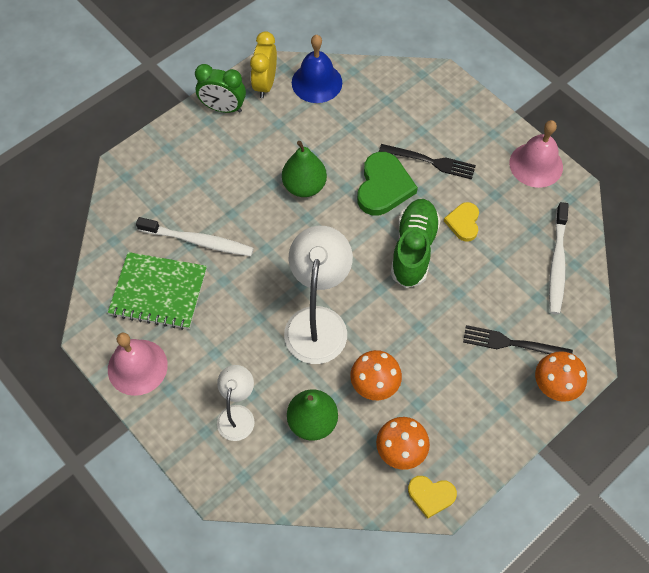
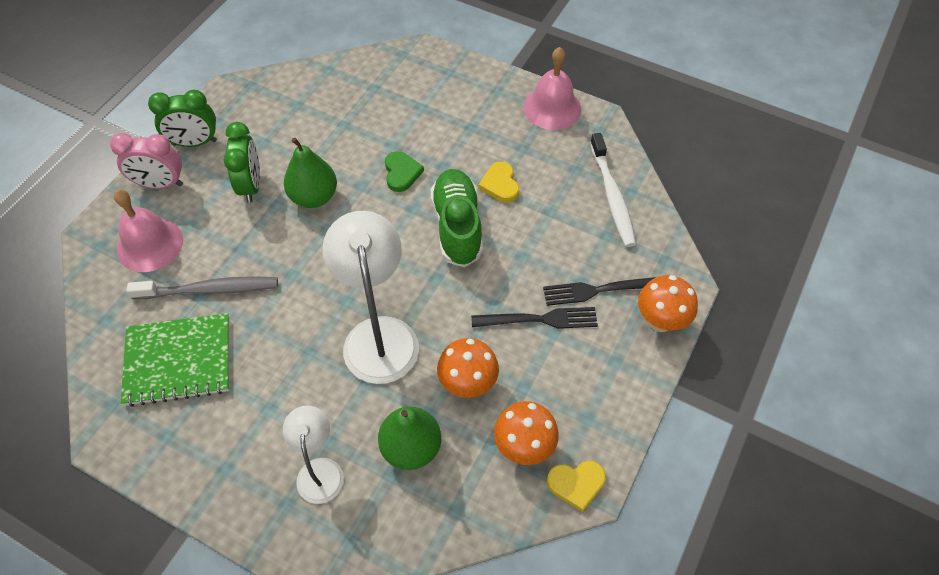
camera: 20 degrees left, 5 degrees down
pink bell [108,333,168,396] -> pink bell moved to [114,189,183,272]
white toothbrush [136,217,254,256] -> grey toothbrush [127,276,278,299]
yellow clock [250,31,277,98] -> none
blue bell [292,35,342,103] -> none
green heart [357,152,418,216] -> green heart [385,151,424,192], size x0.59
black fork [379,144,476,180] -> black fork moved to [471,307,598,329]
none -> pink clock [110,133,183,189]
none -> green clock [223,122,260,203]

